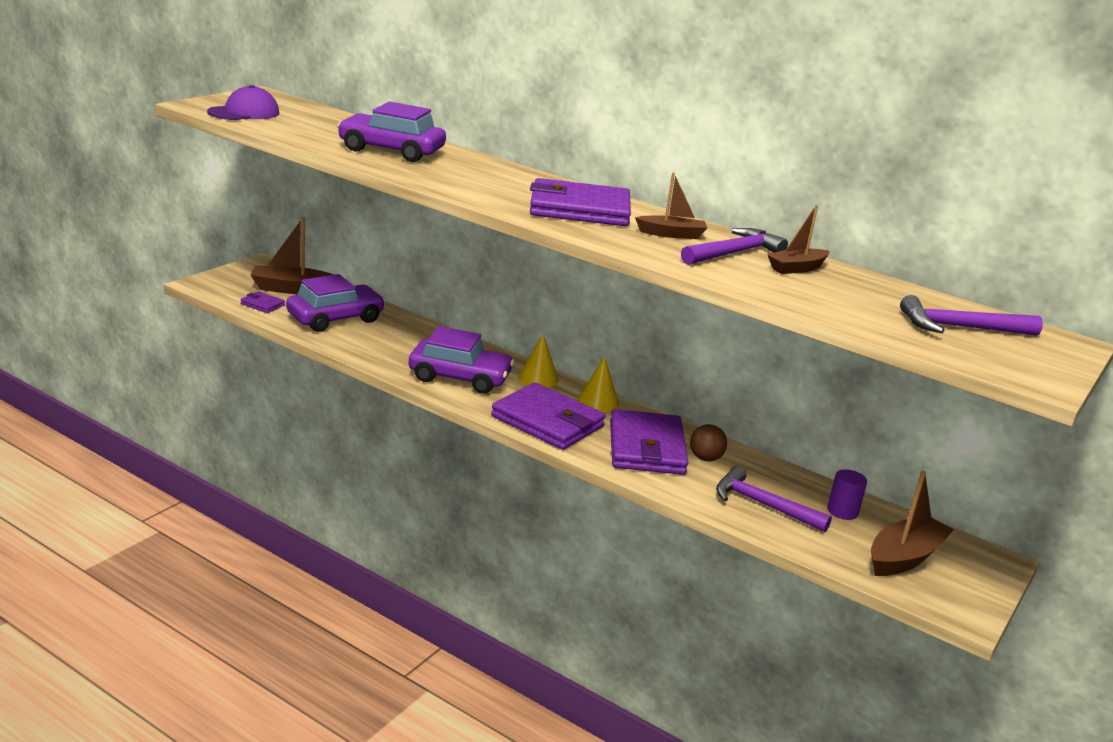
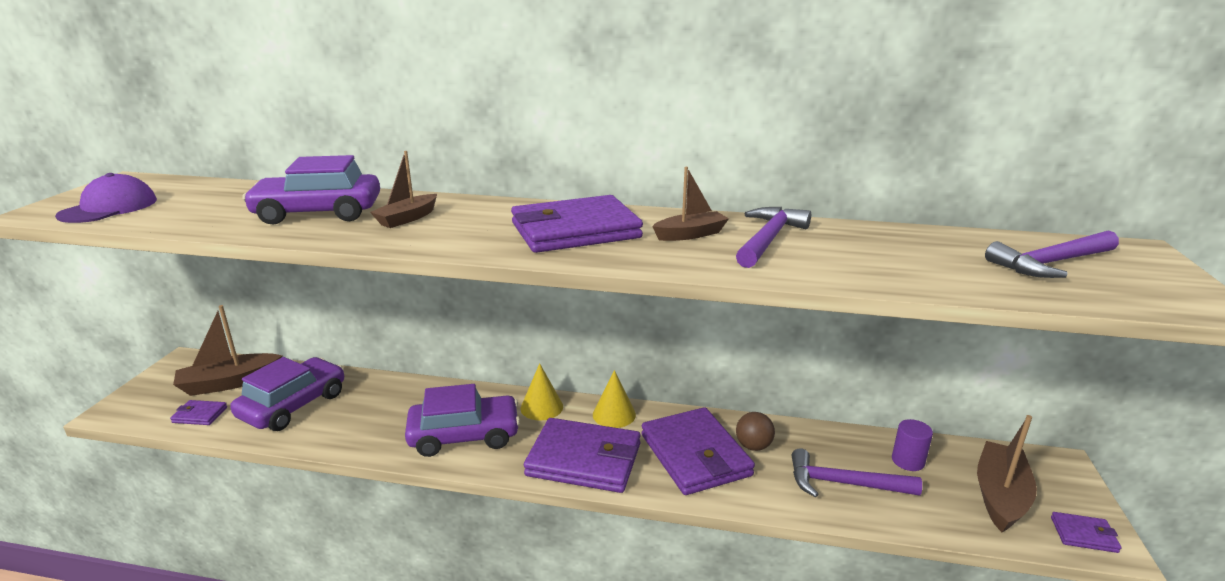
camera: 20 degrees left, 0 degrees up
brown boat [768,205,829,274] -> brown boat moved to [370,151,437,228]
none -> purple wallet [1051,512,1121,553]

